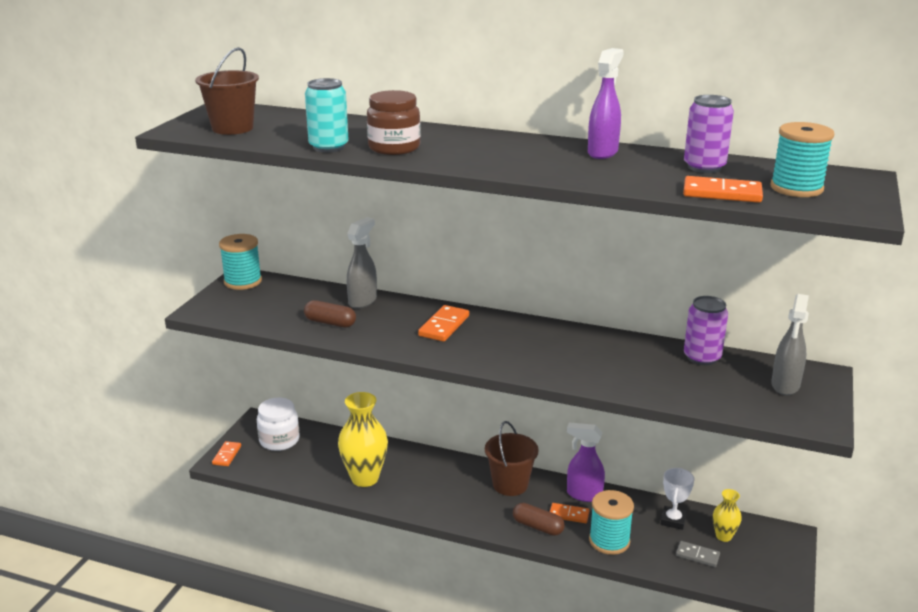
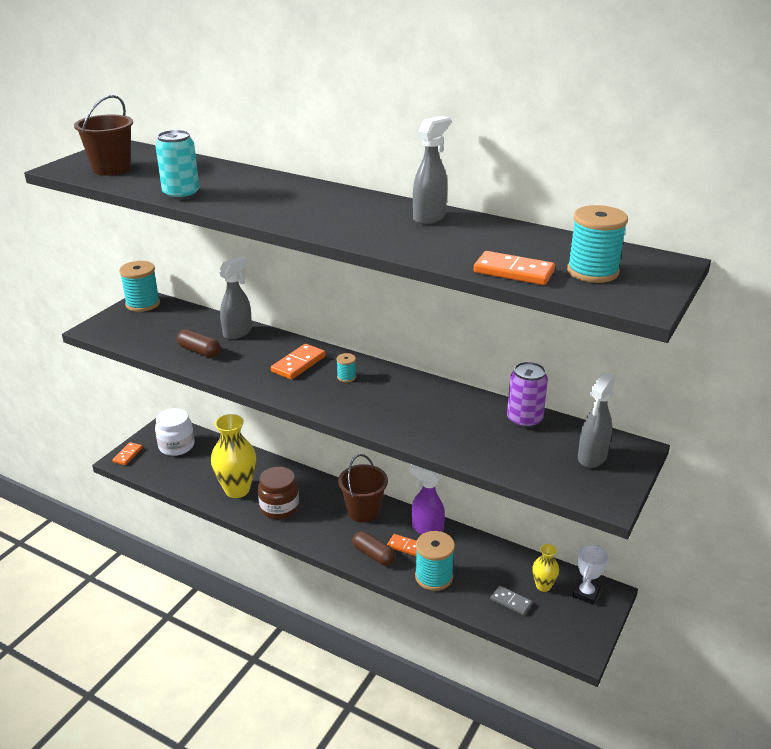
camera: 10 degrees right, 5 degrees up
brown jar [367,90,421,155] -> brown jar moved to [258,467,299,519]
purple spray bottle [588,48,624,159] -> grey spray bottle [413,116,451,224]
white trophy [661,468,694,530] -> white trophy moved to [573,545,608,605]
purple can [684,95,734,173] -> none
none -> turquoise spool [336,353,356,382]

